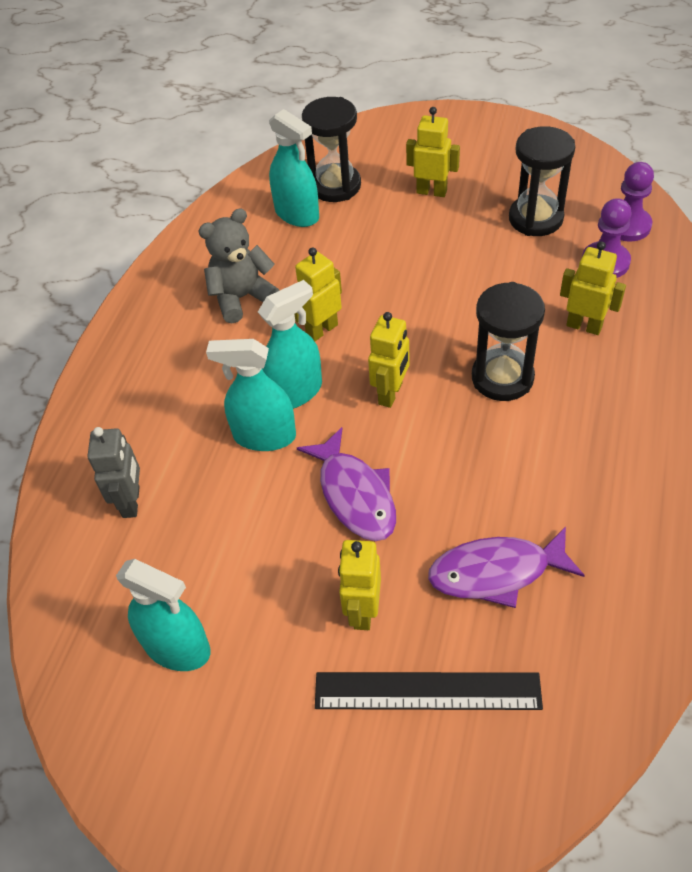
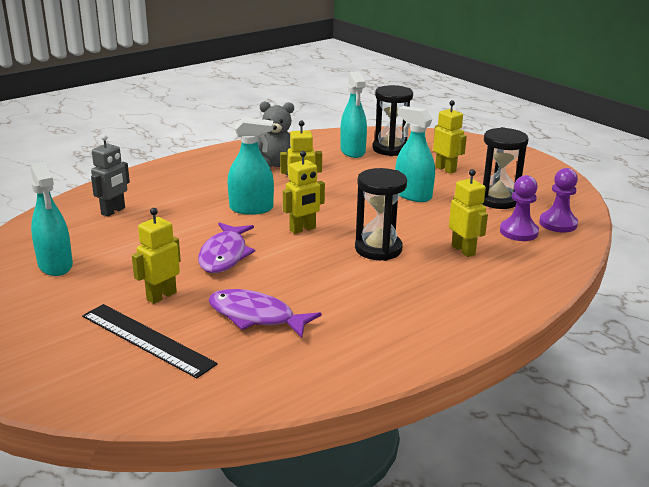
camera: 30 degrees right, 25 degrees down
turquoise spray bottle [206,339,296,451] -> turquoise spray bottle moved to [395,106,435,202]

